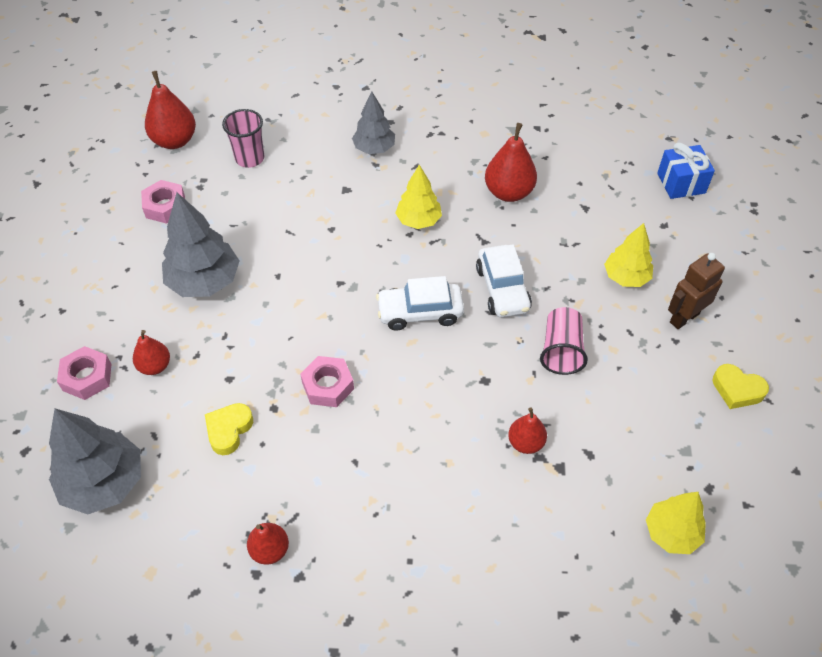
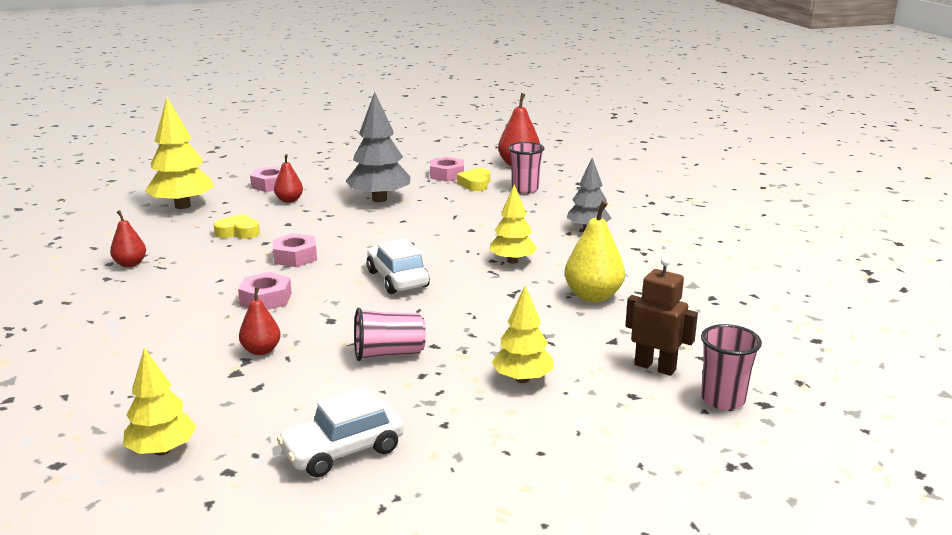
camera: 70 degrees right, 30 degrees down
grey tree [49,408,141,514] -> yellow tree [145,97,214,209]
white car [476,245,532,317] -> white car moved to [277,387,404,477]
red pear [485,123,537,202] -> yellow pear [565,201,625,302]
blue gift [657,143,715,199] -> pink cup [701,324,762,410]
brown robot [668,253,725,329] -> brown robot moved to [625,257,698,376]
yellow heart [713,364,769,409] -> yellow heart moved to [457,168,490,191]
none -> pink nut [238,272,292,310]

